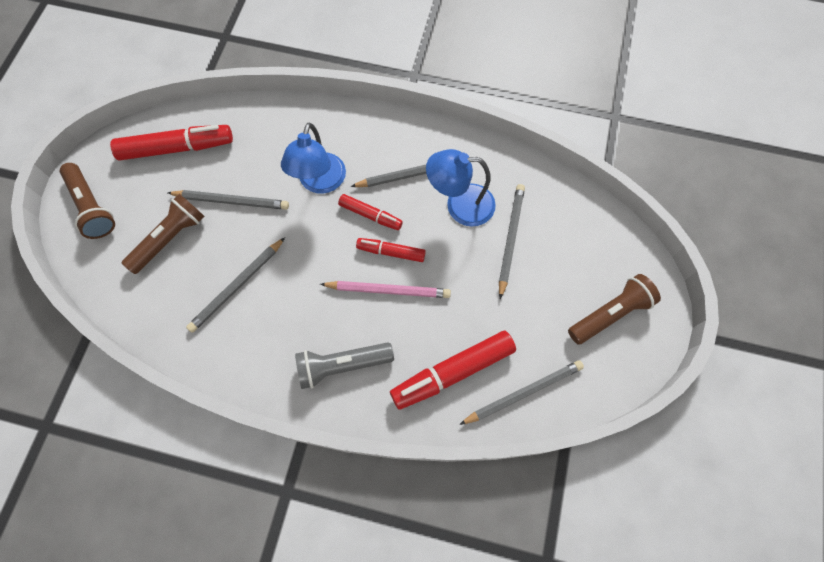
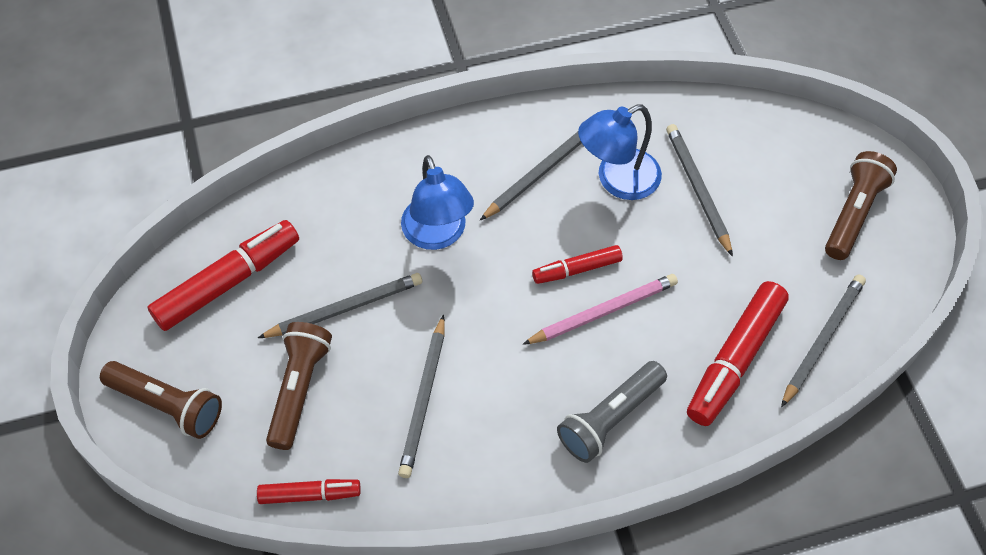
camera: 30 degrees left, 10 degrees down
red marker [338,194,403,230] -> red marker moved to [257,479,361,504]

